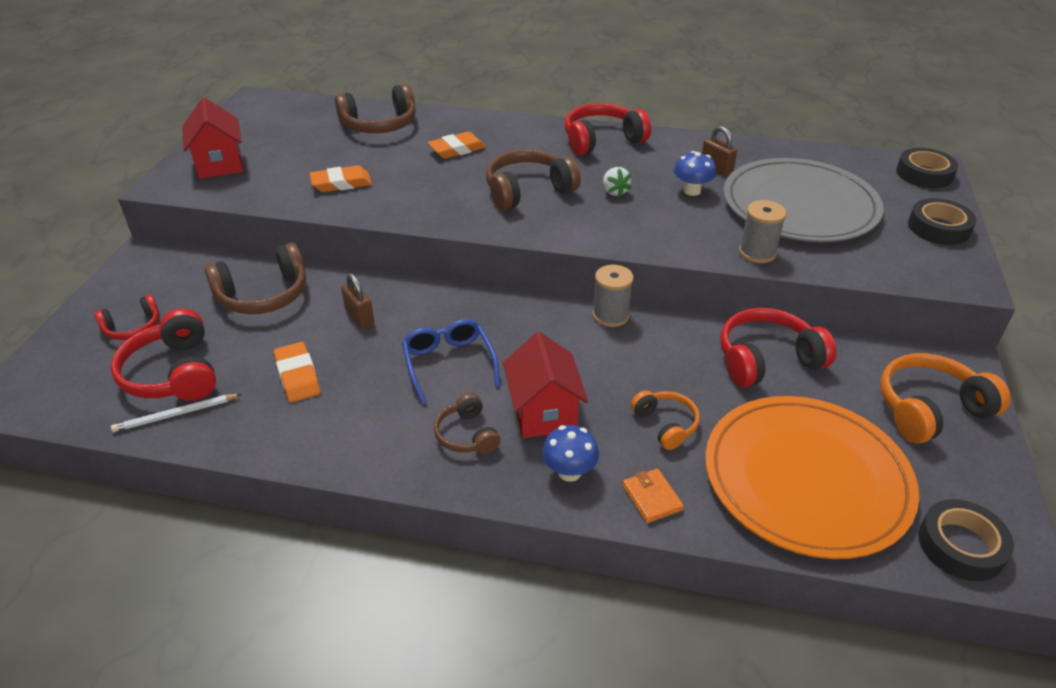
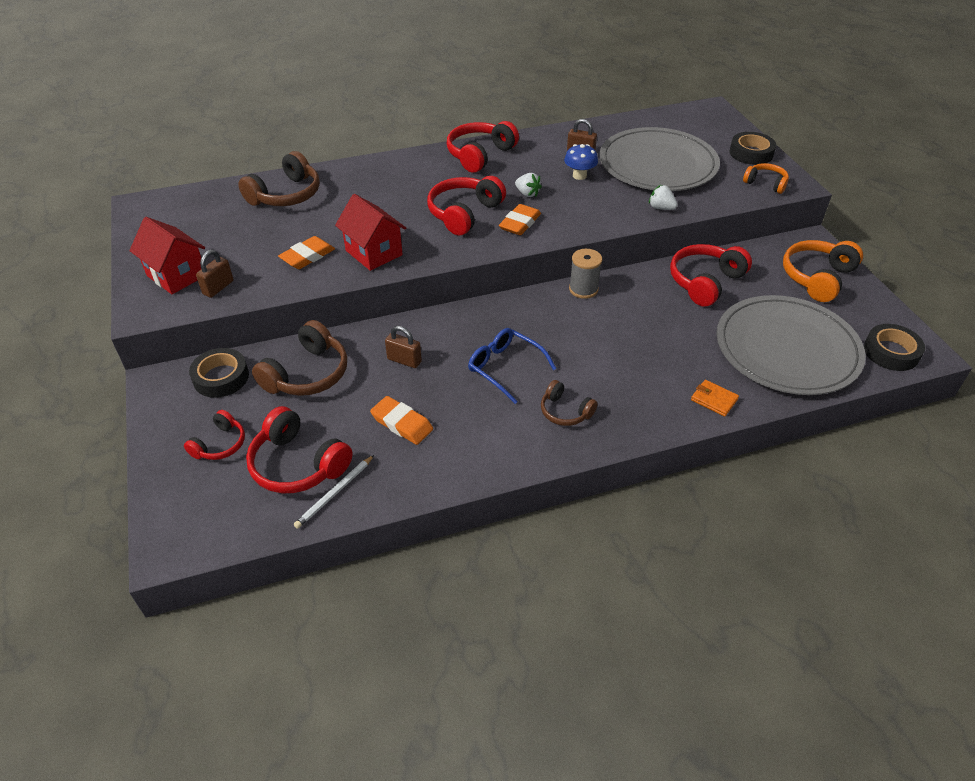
camera: 30 degrees left, 5 degrees up
orange eraser [427,131,486,159] -> orange eraser moved to [499,204,541,235]
brown headphones [486,149,581,210] -> red headphones [427,176,506,235]
red house [503,332,588,438] -> red house moved to [335,194,406,271]
blue mushroom [542,425,599,482] -> none
orange headphones [631,390,700,450] -> orange headphones moved to [743,163,789,194]
orange plate [705,396,919,559] -> grey plate [717,295,866,395]
grey spool [739,200,787,263] -> white strawberry [649,185,677,210]
black tape [896,148,958,188] -> black tape moved to [189,348,249,398]
none -> brown padlock [196,250,234,298]

